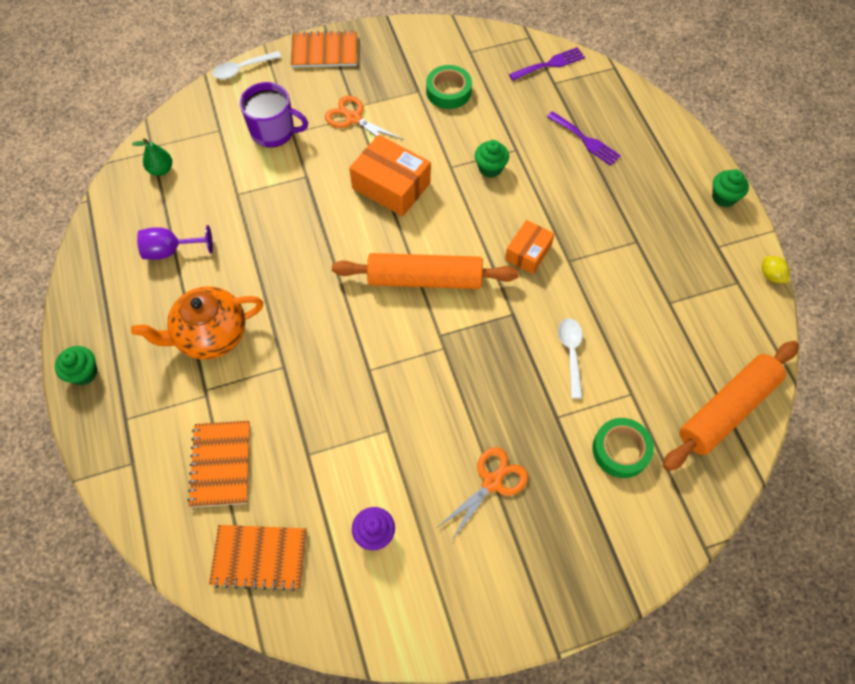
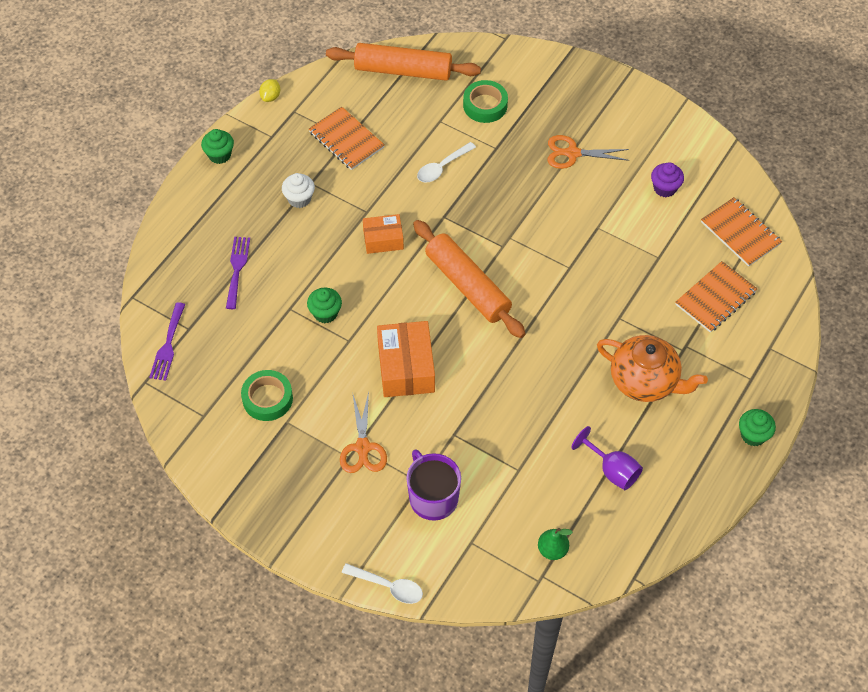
camera: 130 degrees left, 5 degrees down
orange notebook [291,30,357,68] -> orange notebook moved to [309,106,385,170]
purple fork [509,47,585,81] -> purple fork turned 105 degrees counterclockwise [149,302,185,381]
none -> white cupcake [282,173,315,208]

